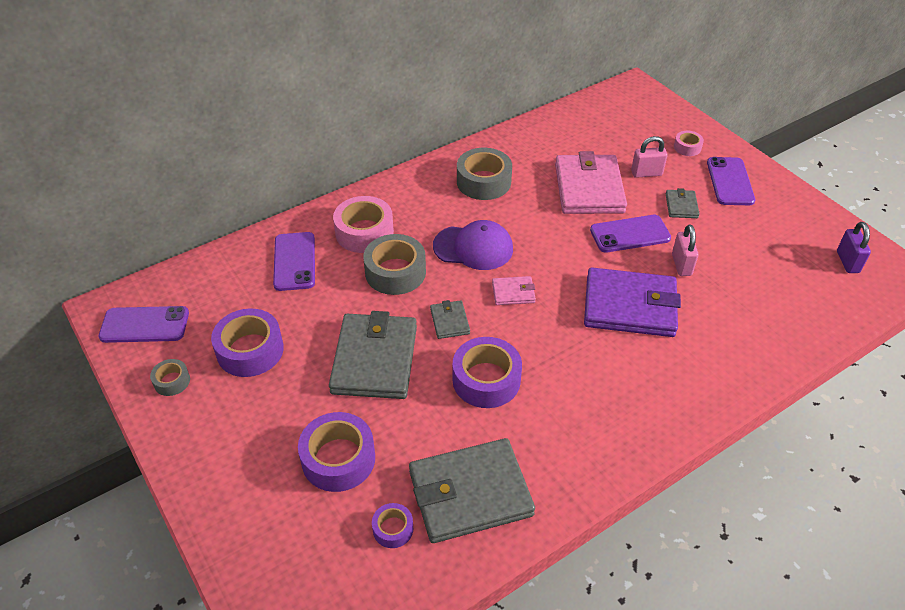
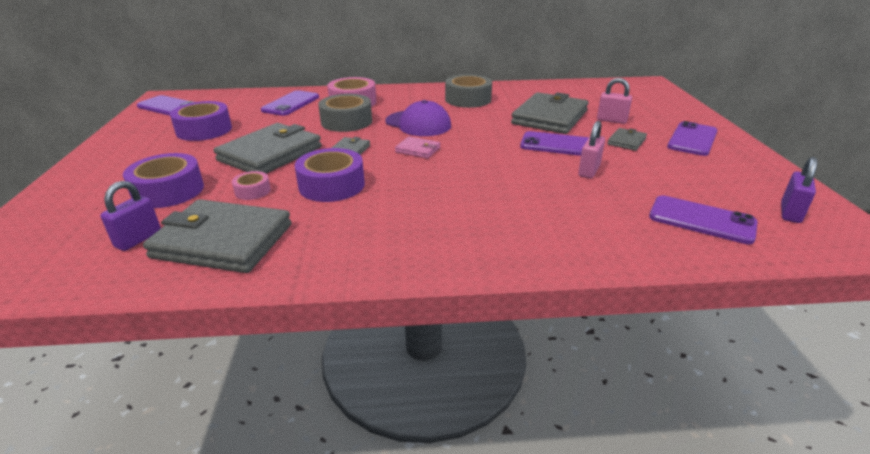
camera: 30 degrees right, 15 degrees down
grey tape [150,359,190,396] -> none
purple tape [372,503,413,548] -> purple padlock [100,181,161,251]
pink wallet [555,151,627,214] -> grey wallet [511,92,588,134]
purple wallet [584,267,681,337] -> none
pink tape [674,131,704,156] -> pink tape moved to [232,171,271,200]
none -> purple phone [649,195,758,244]

